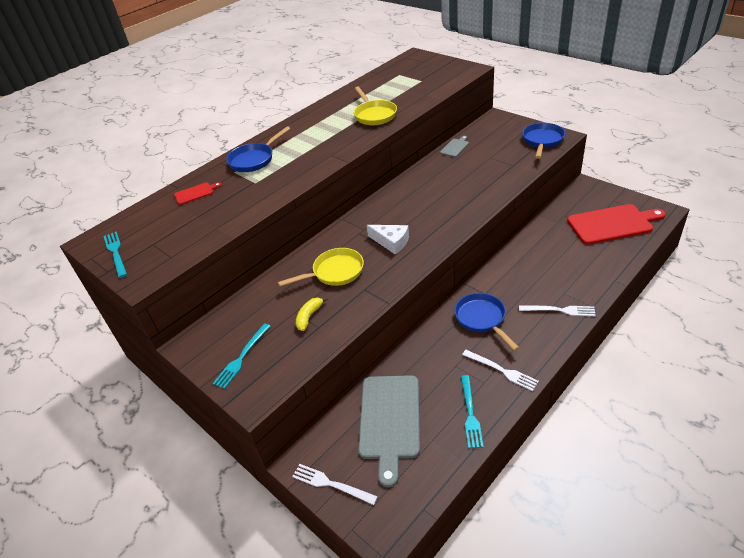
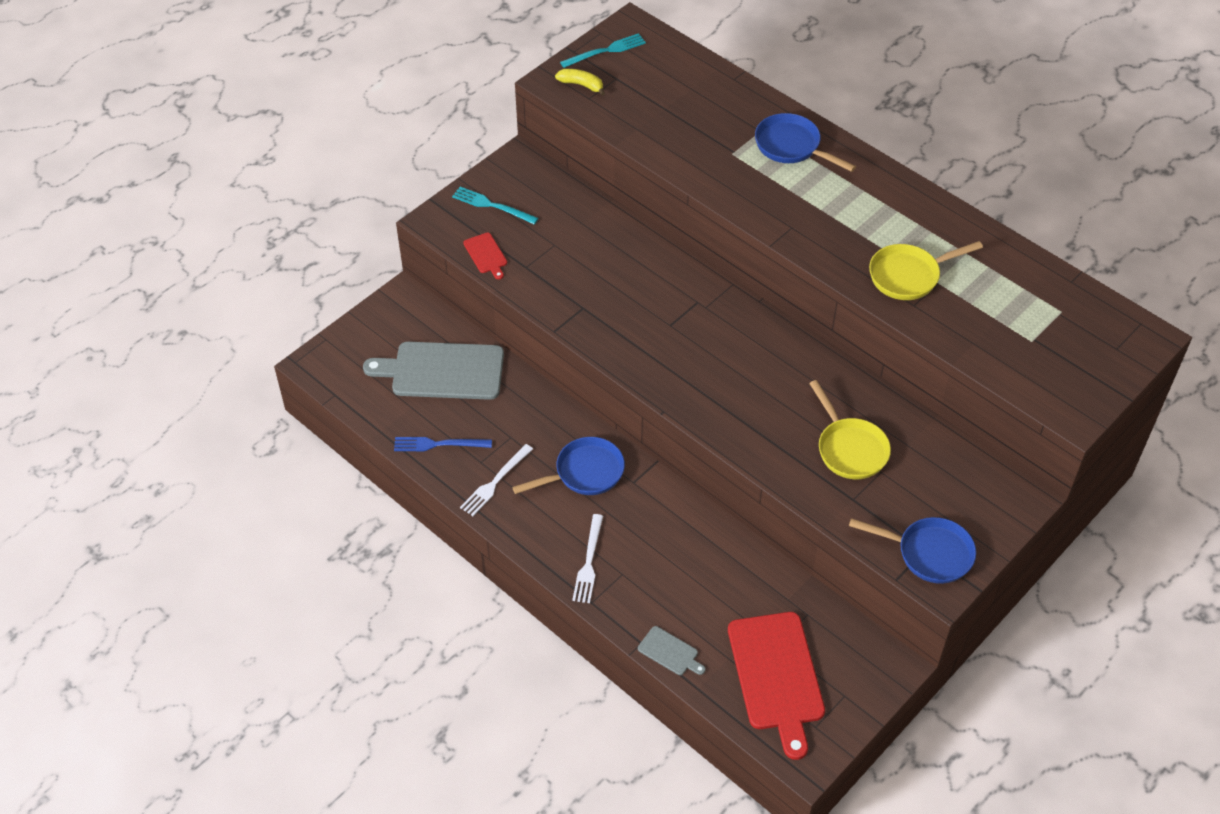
camera: 85 degrees right, 10 degrees up
red cutting board [174,182,222,205] -> red cutting board moved to [463,233,507,279]
yellow pan [278,248,364,287] -> yellow pan moved to [809,380,891,479]
white fork [292,464,378,505] -> none
yellow banana [296,296,328,331] -> yellow banana moved to [555,69,605,96]
white cheese [366,225,409,255] -> none
grey cutting board [440,136,469,157] -> grey cutting board moved to [638,626,705,675]
turquoise fork [461,375,484,448] -> blue fork [394,437,492,451]

